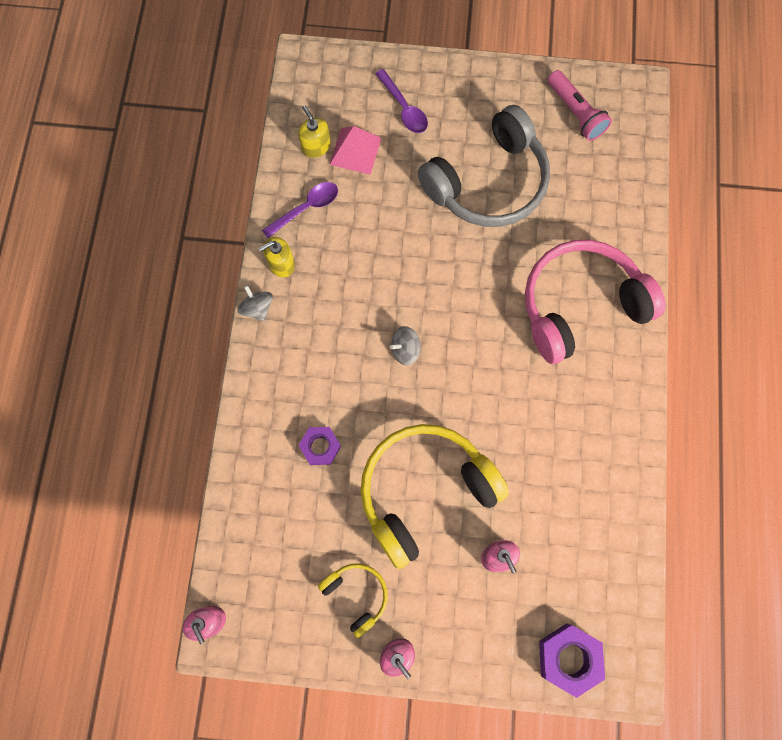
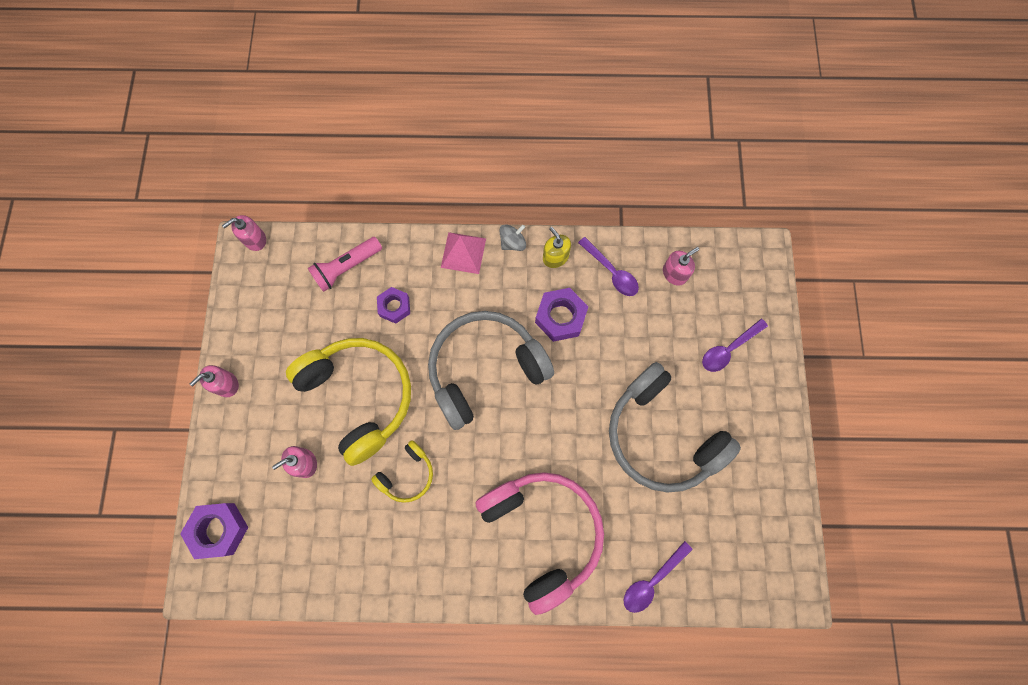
camera: 85 degrees right, 0 degrees up
yellow soap dispenser [298,105,331,158] -> pink soap dispenser [663,247,699,286]
yellow headphones [318,563,388,638] -> yellow headphones moved to [371,440,433,503]
pink pyramid [330,126,382,175] -> pink pyramid moved to [441,232,486,274]
grey spinning top [390,326,421,365] -> grey headphones [428,311,554,430]
pink flashlight [548,70,612,141] -> pink flashlight moved to [308,237,382,292]
none -> purple nut [535,288,588,342]
none -> purple spoon [624,541,693,613]

